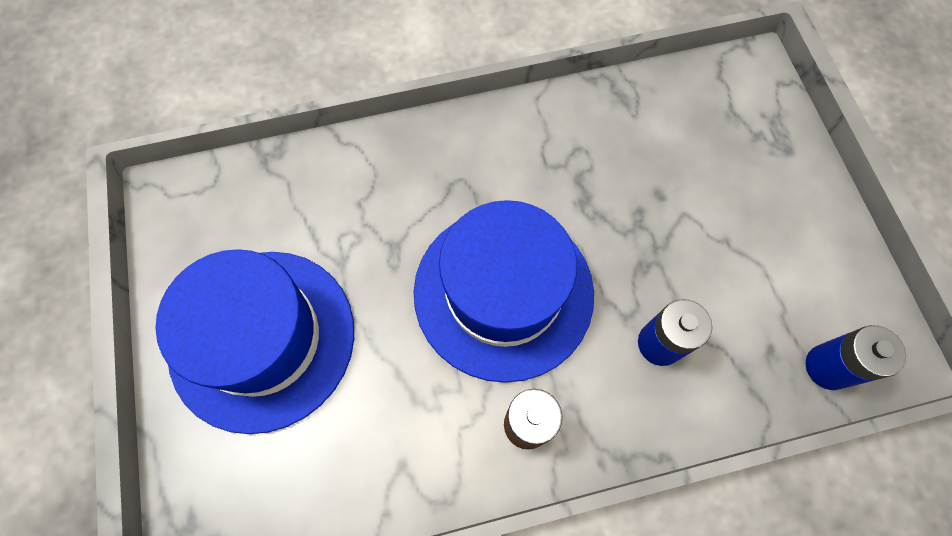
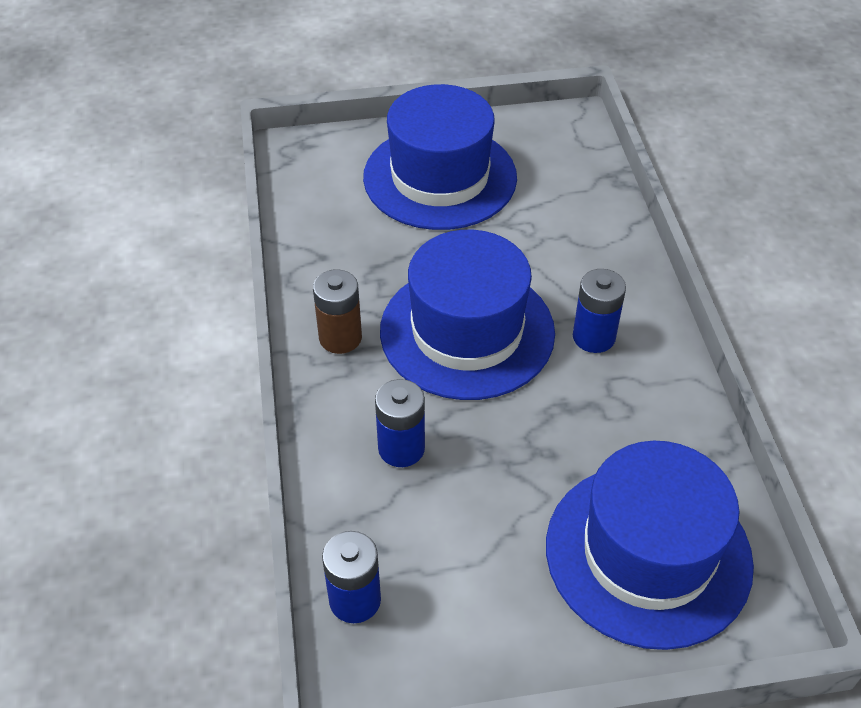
camera: 95 degrees right, 20 degrees down
none -> blue hat [546,441,754,650]
none -> blue battery [573,269,626,353]

